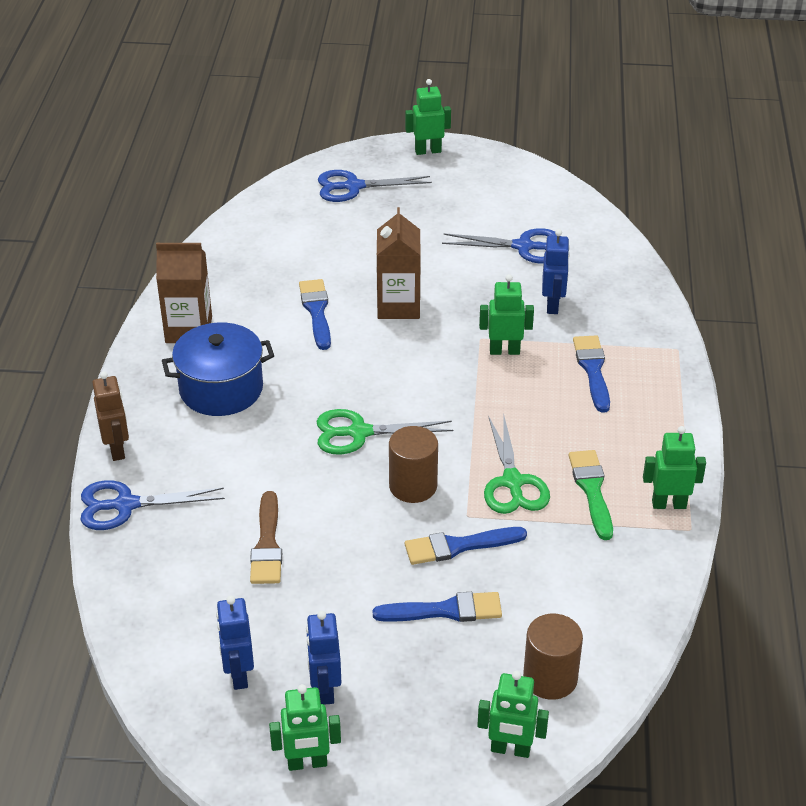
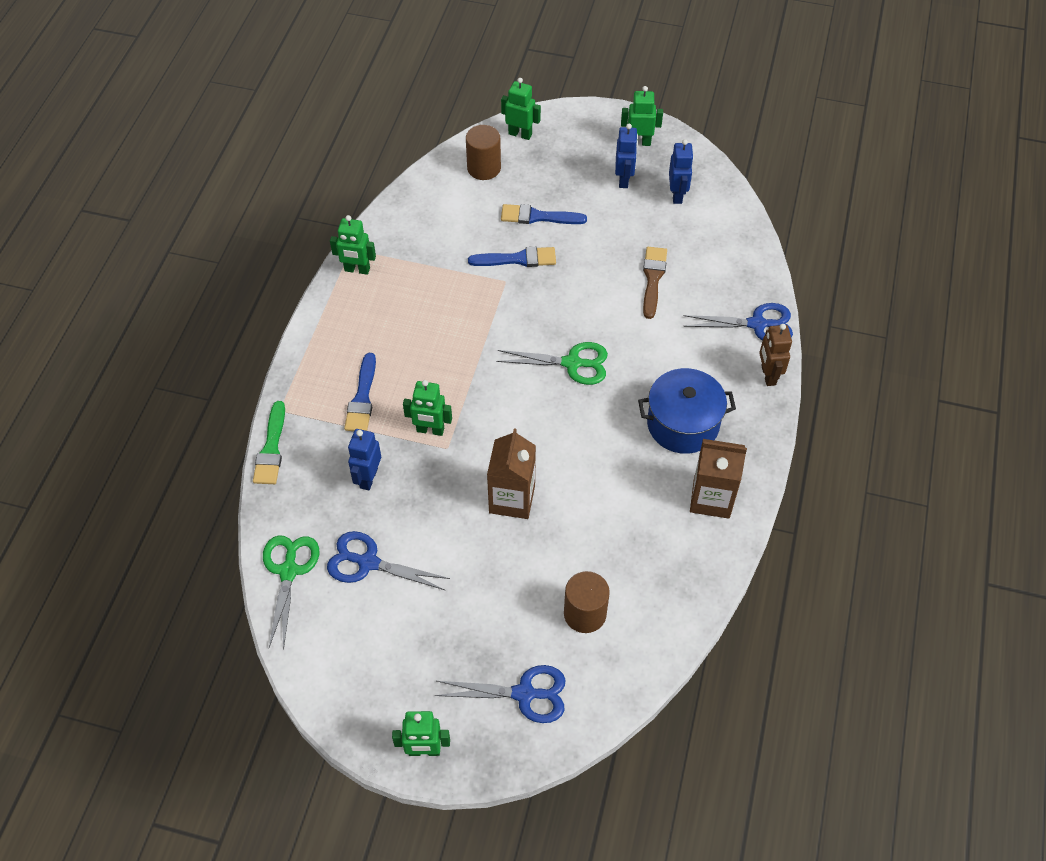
camera: 170 degrees left, 15 degrees up
blue brush [299,279,331,350] -> none
brown cylinder [389,426,438,503] -> brown cylinder moved to [564,571,610,633]
green scissors [484,414,550,514] -> green scissors moved to [263,535,319,650]
green brush [569,450,613,540] -> green brush moved to [253,401,285,484]

